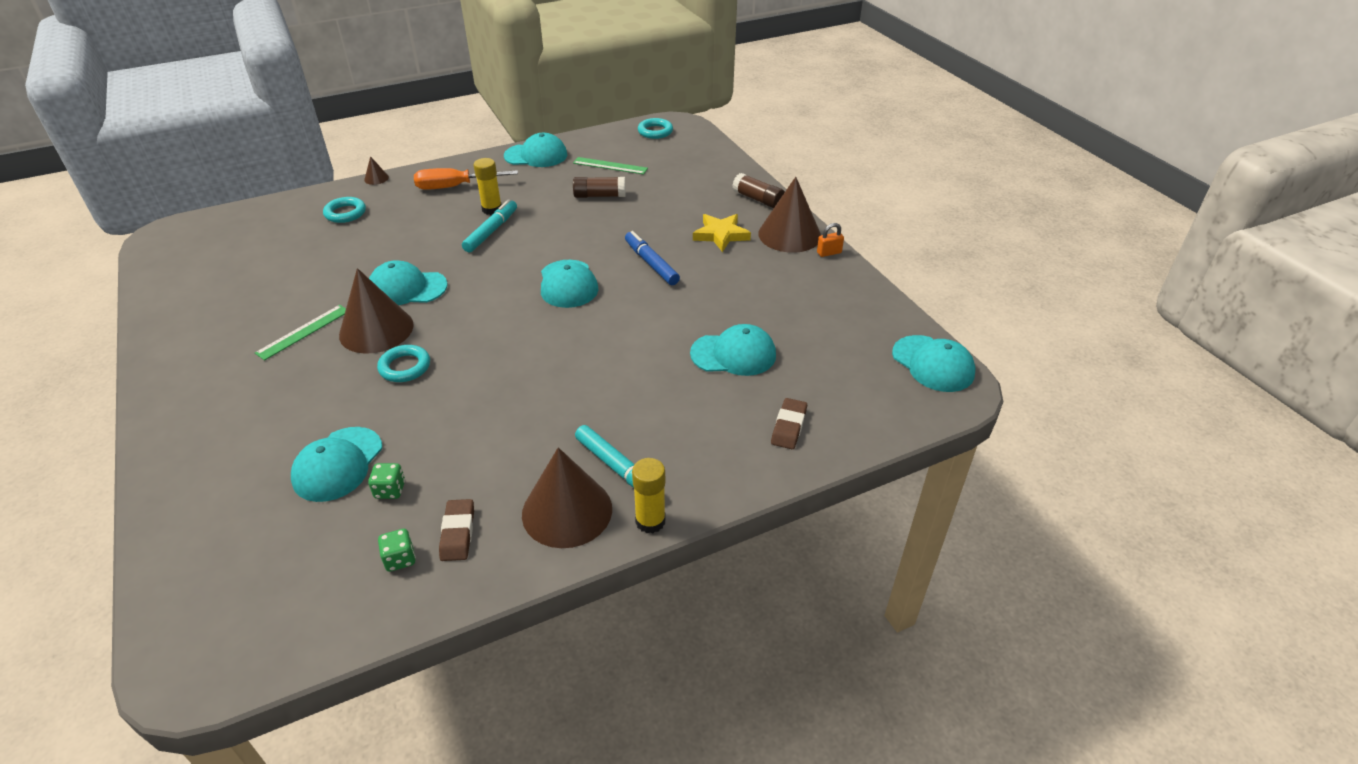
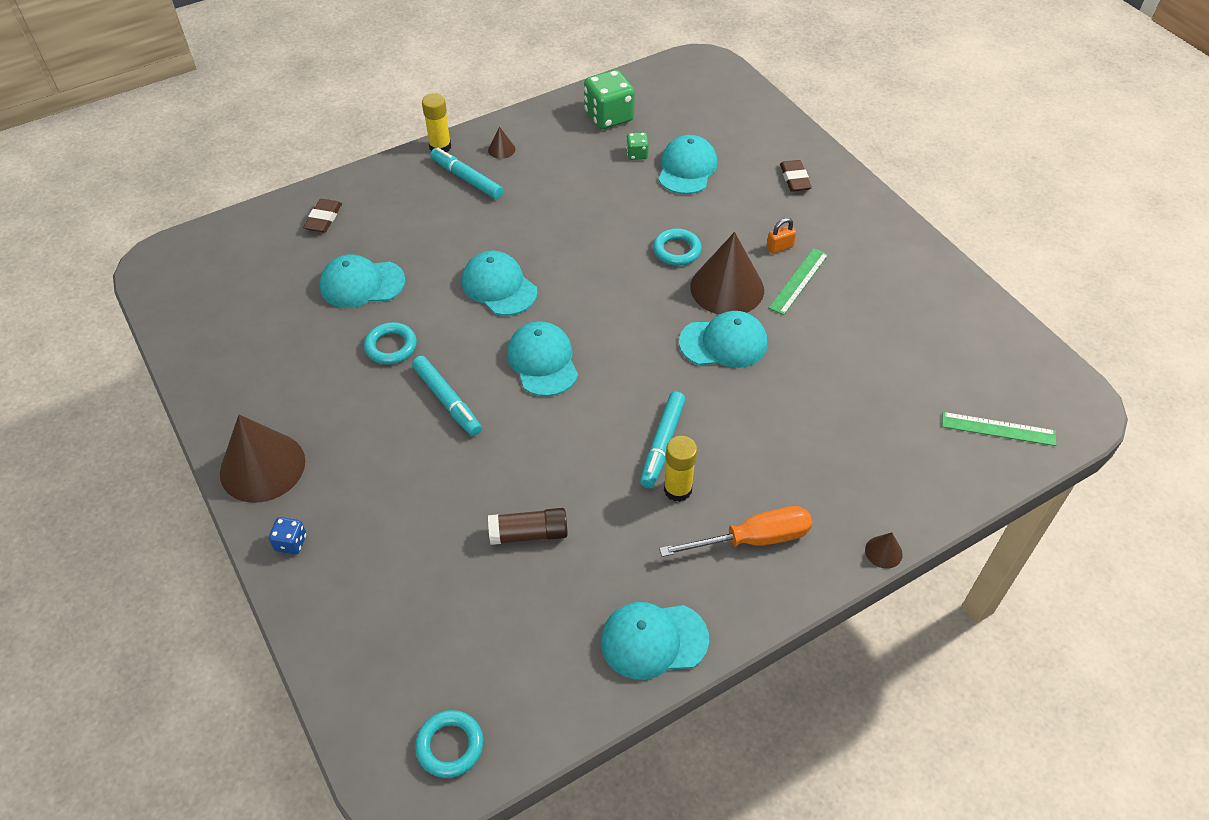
camera: 175 degrees right, 10 degrees up
turquoise ring [323,197,366,223] -> turquoise ring moved to [364,322,417,365]
green dice [378,529,416,572] -> green dice [584,70,635,129], size x2.04
brown eraser [439,499,474,561] -> brown eraser moved to [780,160,812,192]
brown cone [522,447,612,548] -> brown cone [488,127,515,159], size x0.42
green ruler [573,157,648,175] -> green ruler moved to [942,412,1056,446]
blue marker [625,231,680,285] -> turquoise marker [412,356,482,436]
yellow star [693,214,751,252] -> none
brown glue stick [732,173,785,208] -> blue dice [269,517,306,554]
orange padlock [817,223,844,257] -> orange padlock moved to [766,218,796,254]
turquoise cap [892,335,975,392] -> turquoise cap moved to [462,251,537,316]

